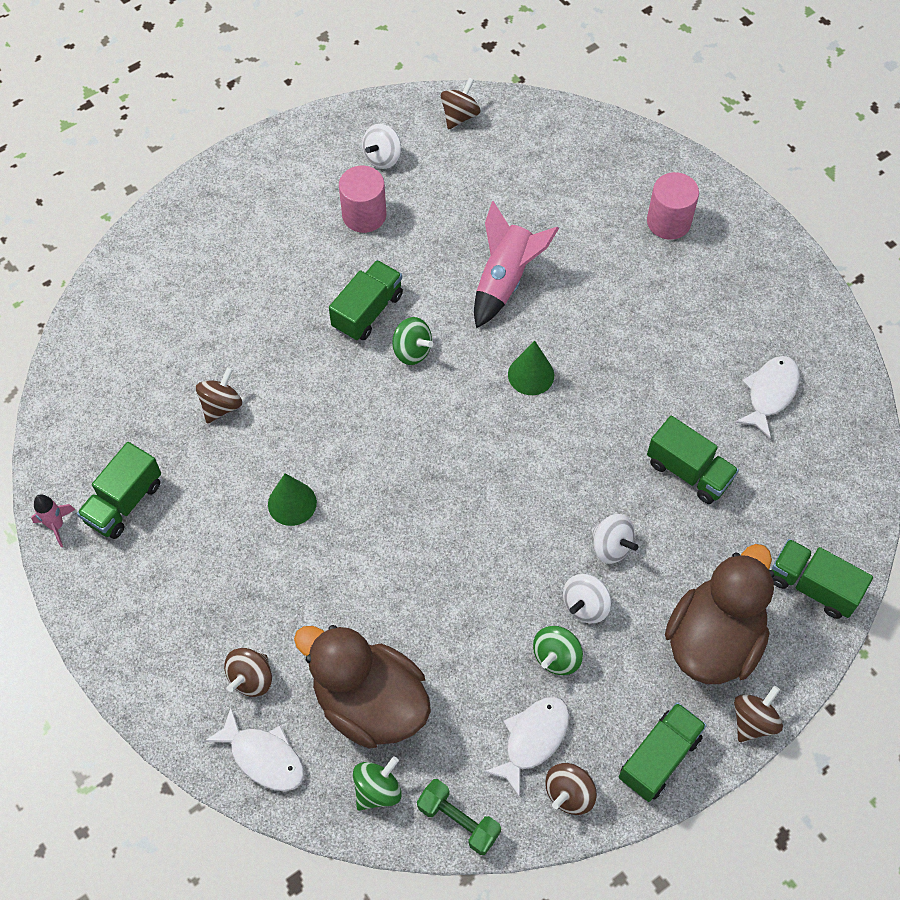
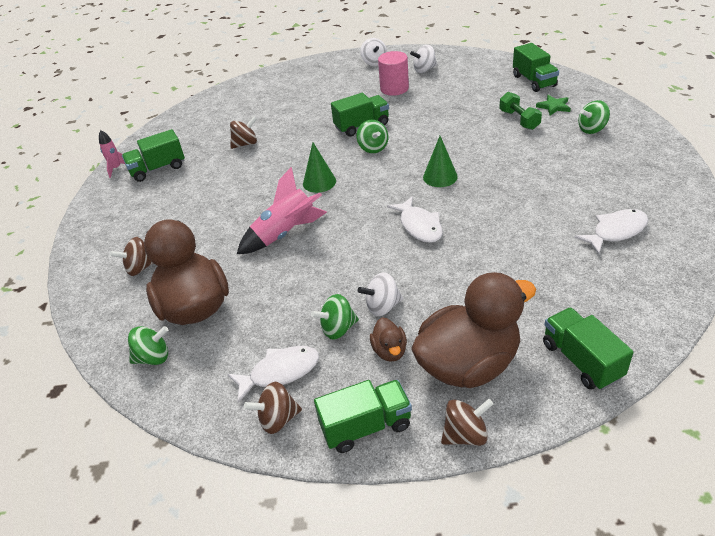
camera: 35 degrees right, 20 degrees down
white fish [204,708,304,791] -> white fish moved to [387,196,443,243]
green cone [268,473,317,526] -> green cone moved to [303,142,336,193]
green dumbbell [417,779,501,855] -> green dumbbell moved to [499,92,542,130]
brown spinning top [441,77,480,130] -> none
pink rocket [474,201,559,328] -> pink rocket moved to [237,167,327,254]
white spinning top [591,514,638,564] -> white spinning top moved to [360,38,387,66]
pink cylinder [647,172,699,240] -> green spinning top [578,100,610,134]
green truck [647,416,739,504] -> green truck moved to [513,43,559,92]
none -> brown duck [370,317,407,362]
none -> green star [536,95,571,115]

